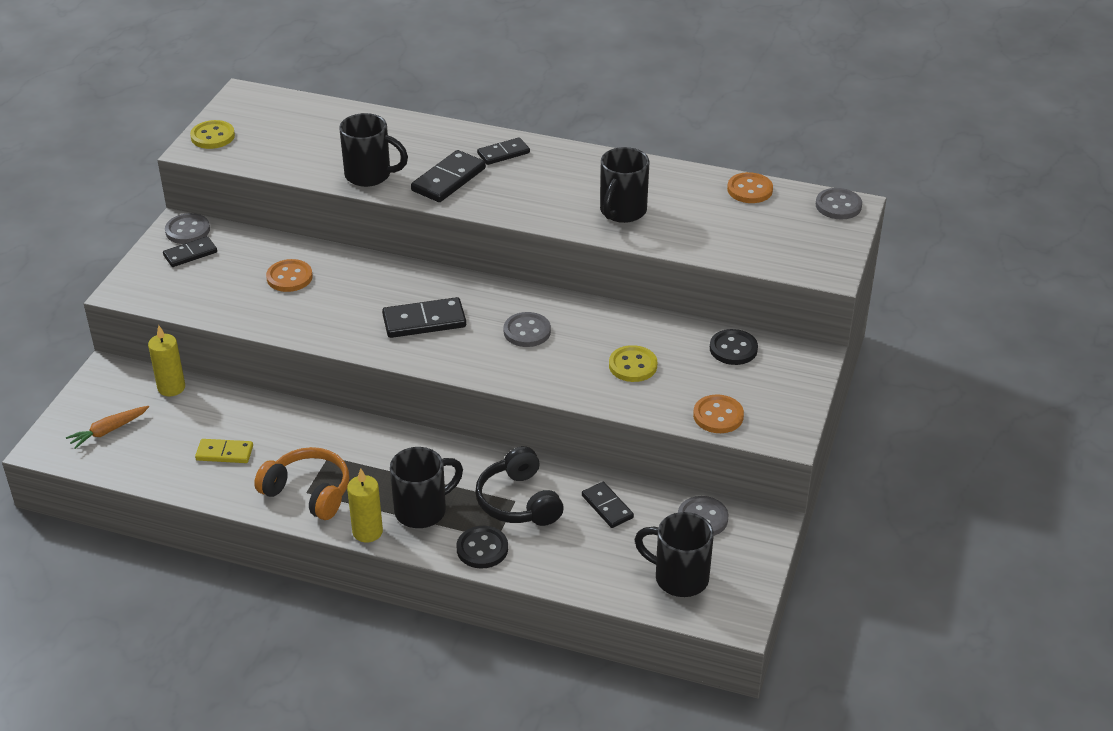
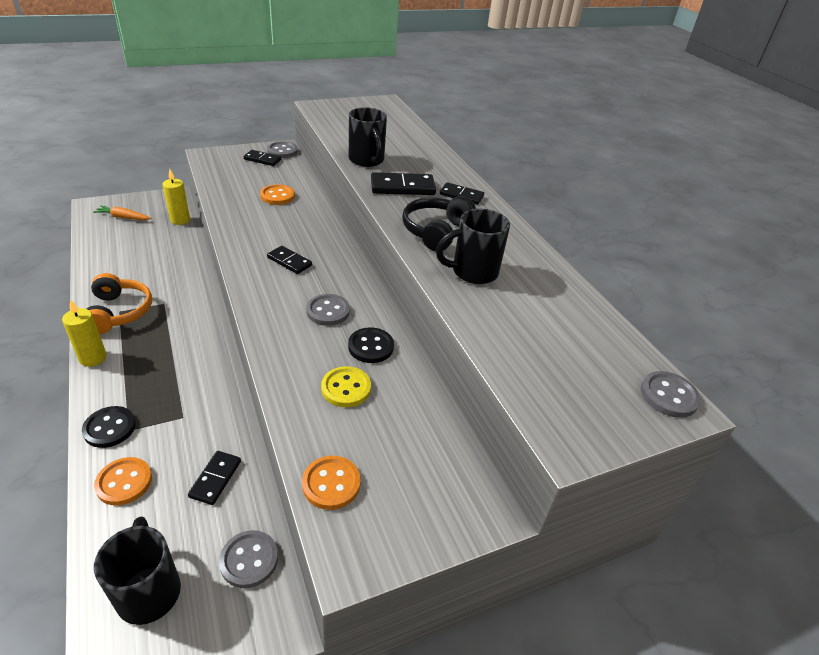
camera: 45 degrees right, 0 degrees up
yellow button [190,120,235,149] -> none
yellow domino [195,439,253,463] -> none
black domino [382,297,466,338] -> black domino [267,246,312,274], size x0.65
black mug [390,447,463,528] -> none
black headphones [475,446,564,526] -> black headphones moved to [402,196,476,251]
black button [710,329,758,365] -> black button moved to [348,327,394,363]
orange button [727,172,773,203] -> orange button moved to [94,457,152,506]

